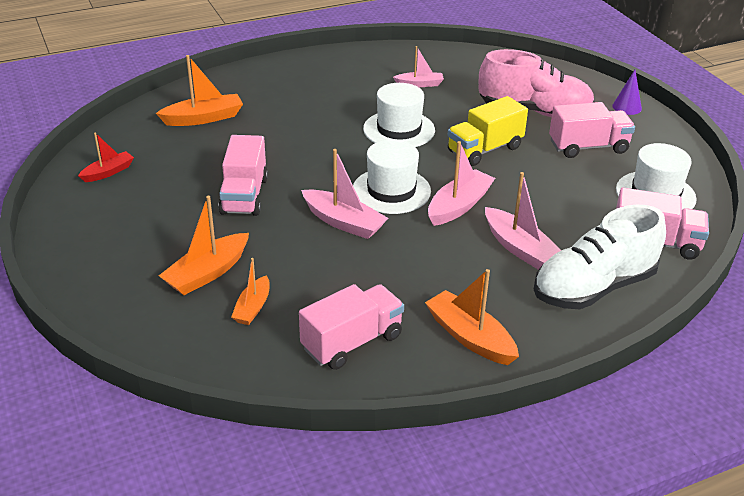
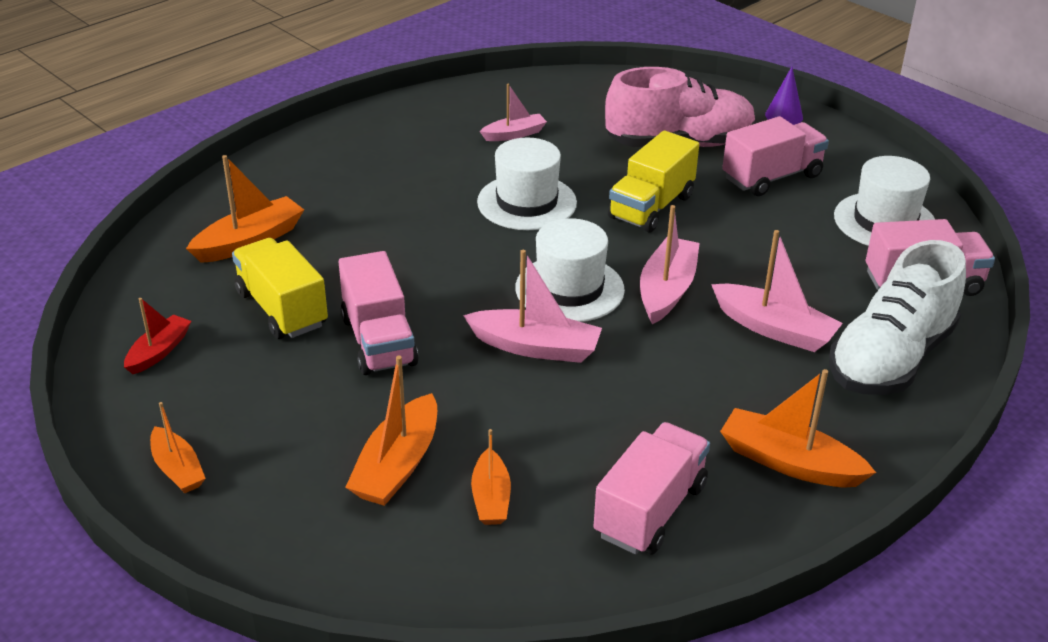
camera: 20 degrees left, 0 degrees up
none -> orange boat [150,402,206,493]
none -> yellow truck [232,238,328,339]

